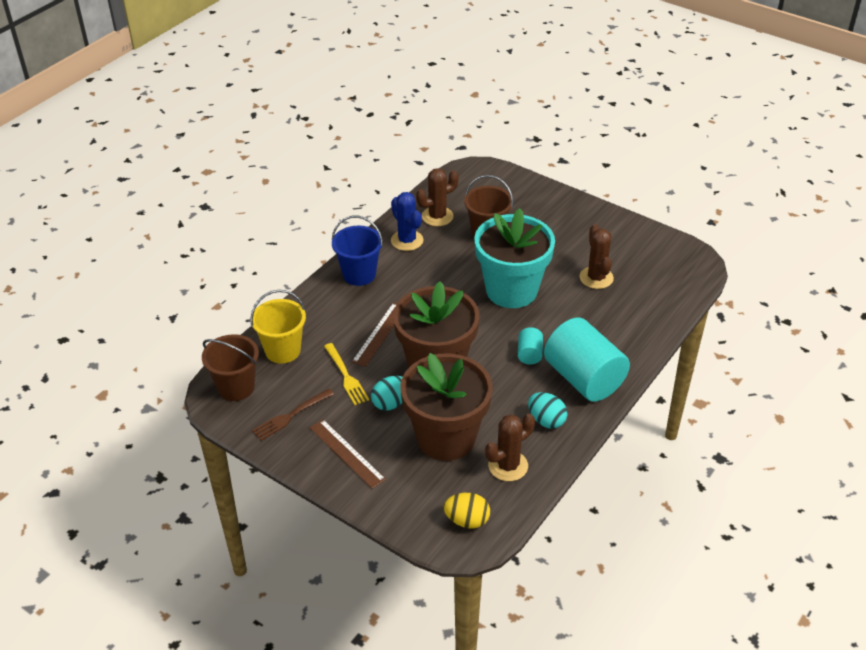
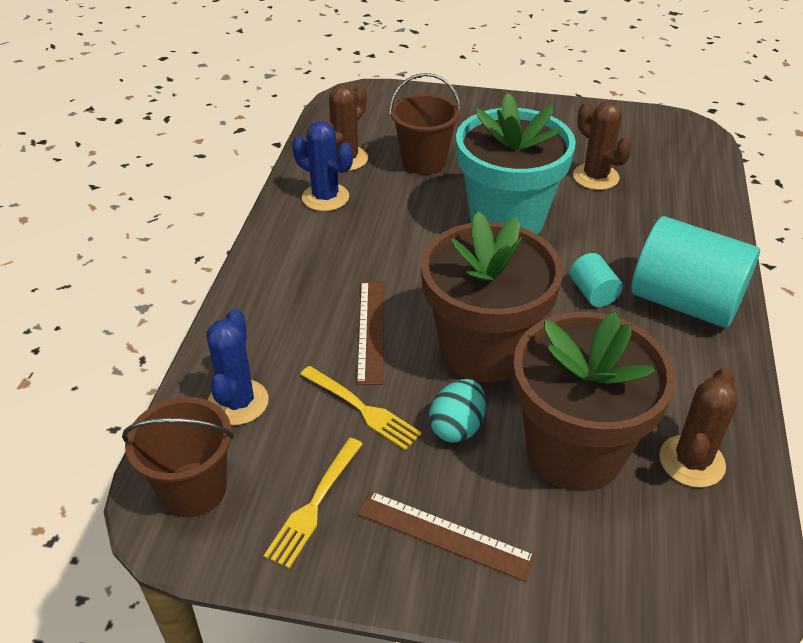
camera: 25 degrees left, 0 degrees up
yellow bucket [250,290,306,364] -> blue cactus [206,309,269,425]
brown fork [252,389,334,441] -> yellow fork [264,438,363,569]
blue bucket [332,216,383,286] -> none
yellow egg [444,493,490,529] -> none
turquoise egg [528,392,568,429] -> none

